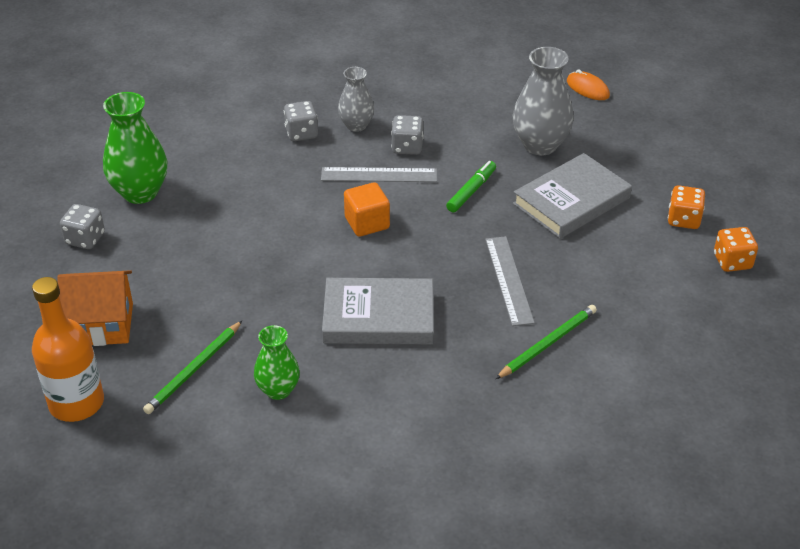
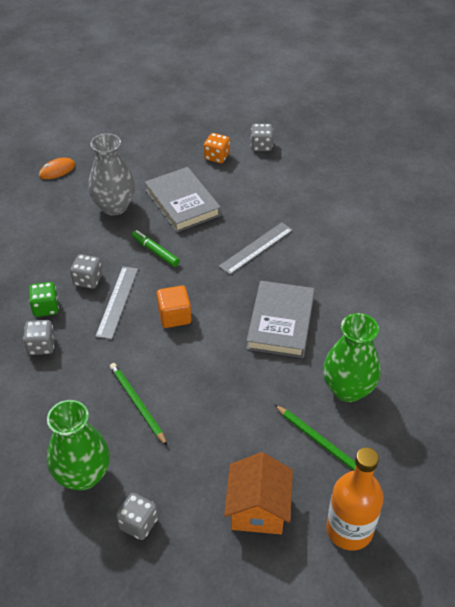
camera: 80 degrees left, 5 degrees up
green vase [254,325,300,400] -> green vase [323,313,380,402], size x1.62
grey vase [338,67,374,132] -> green dice [29,282,59,317]
grey ruler [485,236,535,326] -> grey ruler turned 45 degrees counterclockwise [219,222,293,275]
green pencil [496,305,597,379] -> green pencil moved to [110,363,167,446]
orange dice [714,227,758,272] -> grey dice [251,124,273,151]

